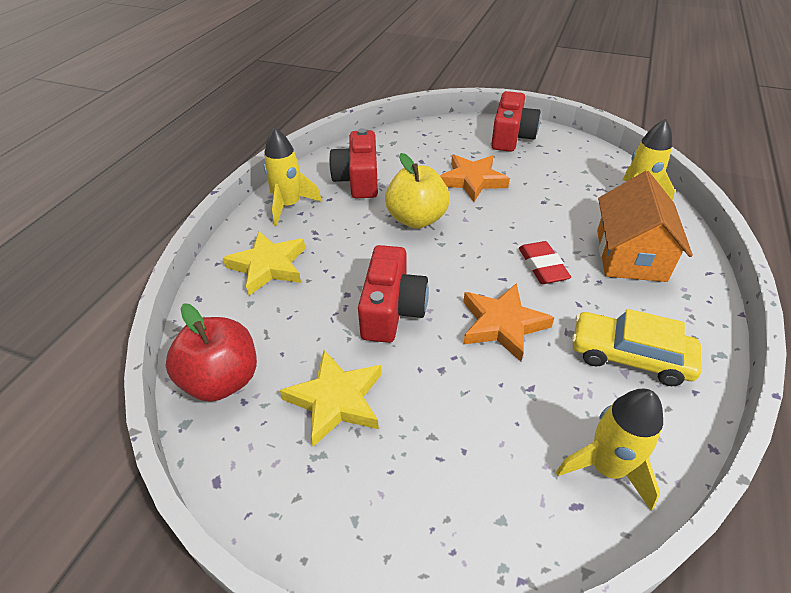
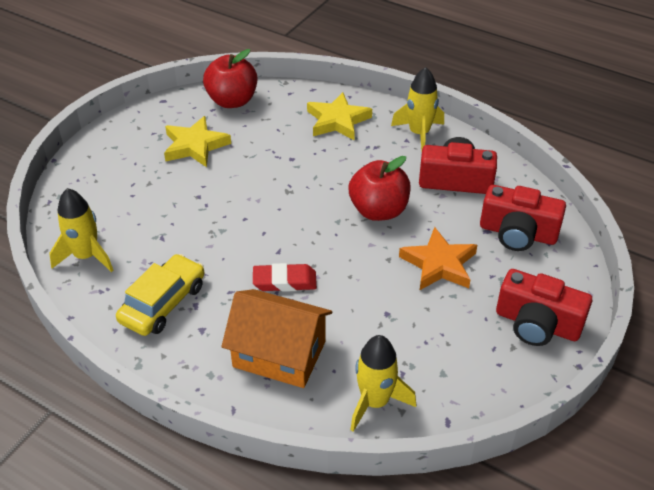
camera: 100 degrees right, 0 degrees up
red camera [358,245,429,343] -> red camera moved to [480,185,566,251]
yellow apple [385,153,450,229] -> red apple [349,156,411,221]
orange star [464,283,555,362] -> none

